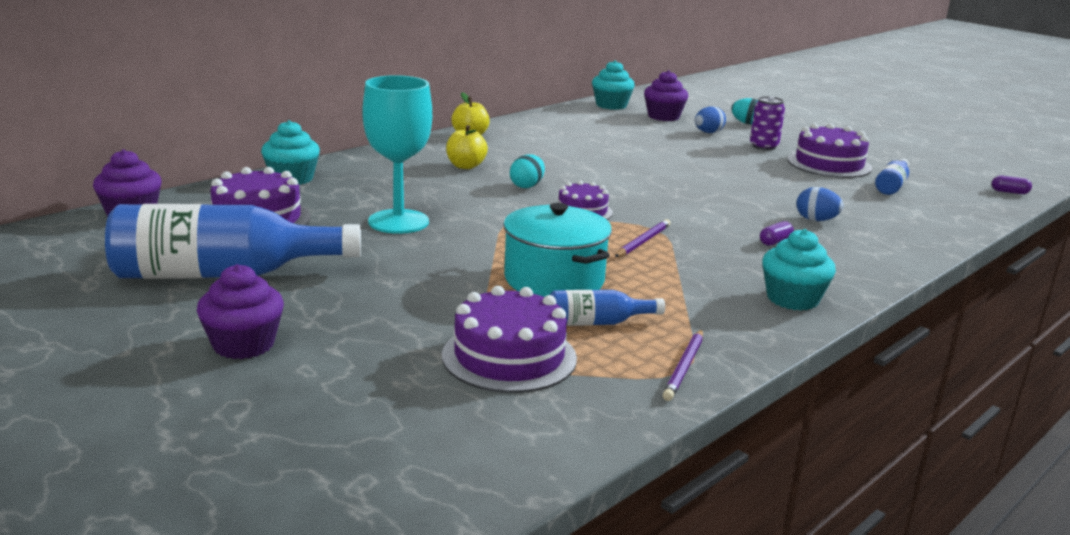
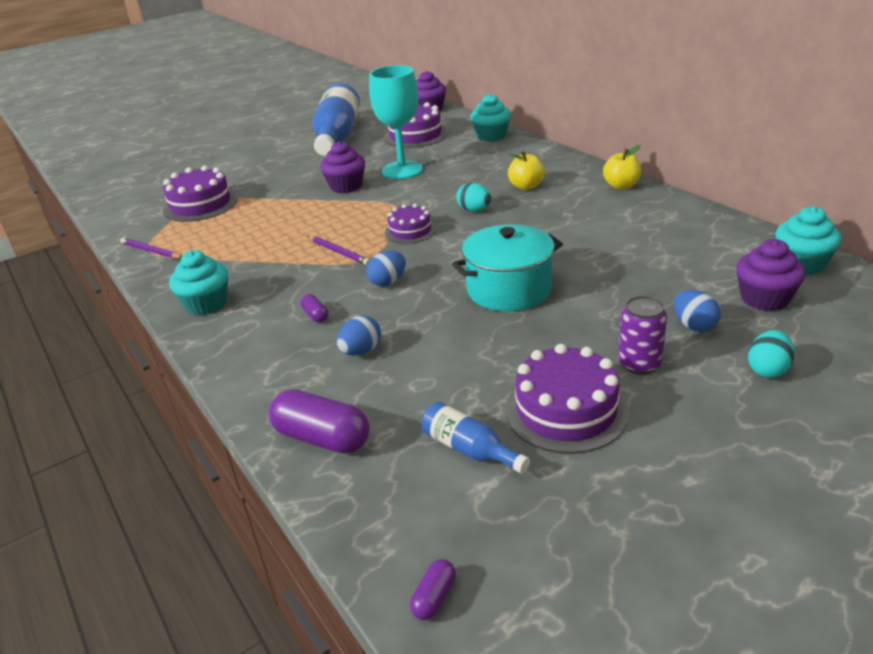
camera: 105 degrees right, 10 degrees up
purple cupcake [197,264,284,359] -> purple cupcake moved to [321,141,365,193]
turquoise pot [503,203,612,297] -> turquoise pot moved to [452,224,563,311]
blue bottle [550,290,665,326] -> none
none -> purple capsule [269,389,370,454]
none -> blue egg [366,251,406,286]

